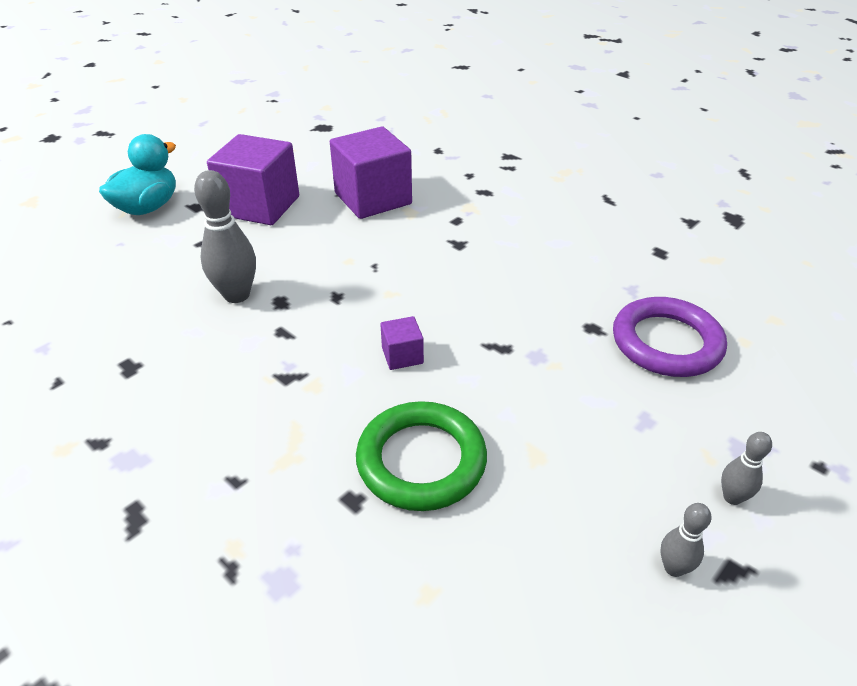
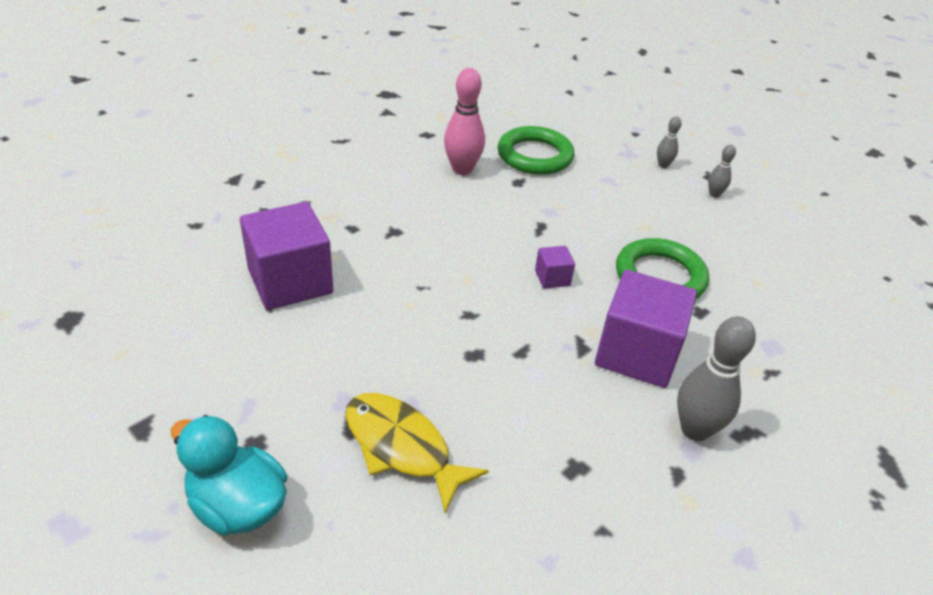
camera: 90 degrees left, 0 degrees up
grey bowling pin [194,170,256,303] -> grey bowling pin moved to [677,316,756,441]
purple cube [207,134,299,225] -> purple cube moved to [595,269,697,388]
purple ring [613,297,727,377] -> green ring [498,126,574,175]
none -> yellow fish [346,393,489,513]
none -> pink bowling pin [444,68,485,175]

